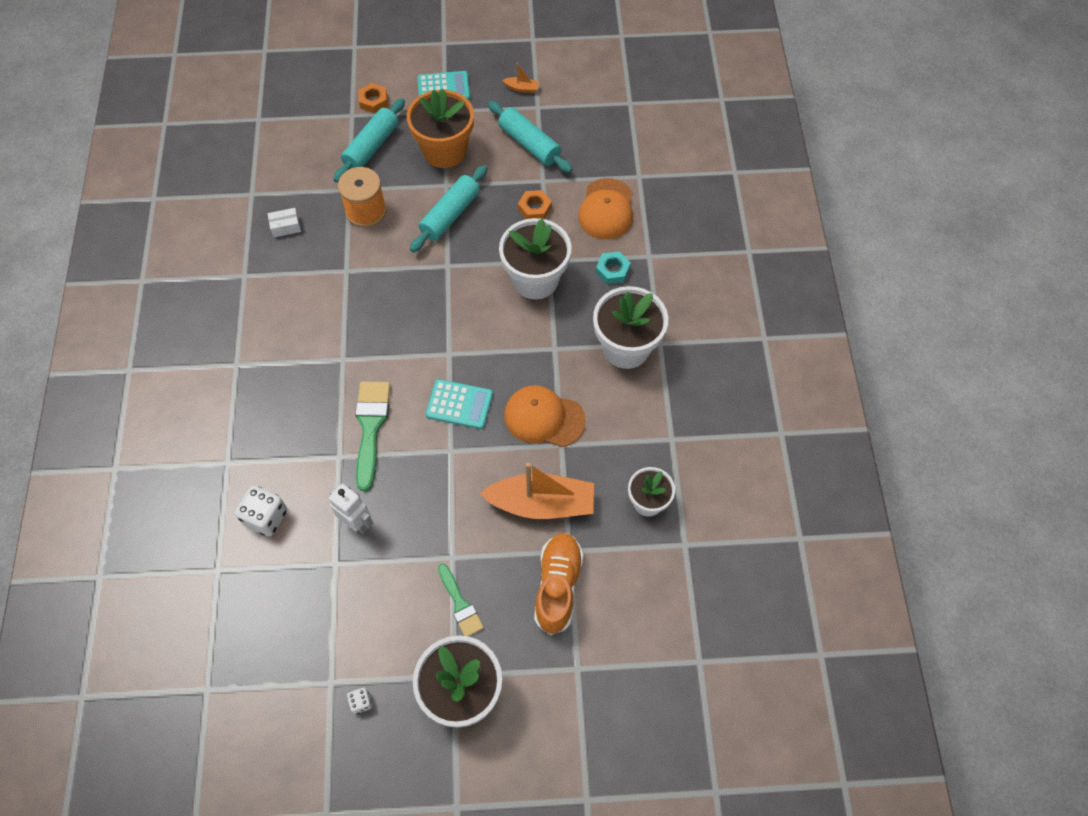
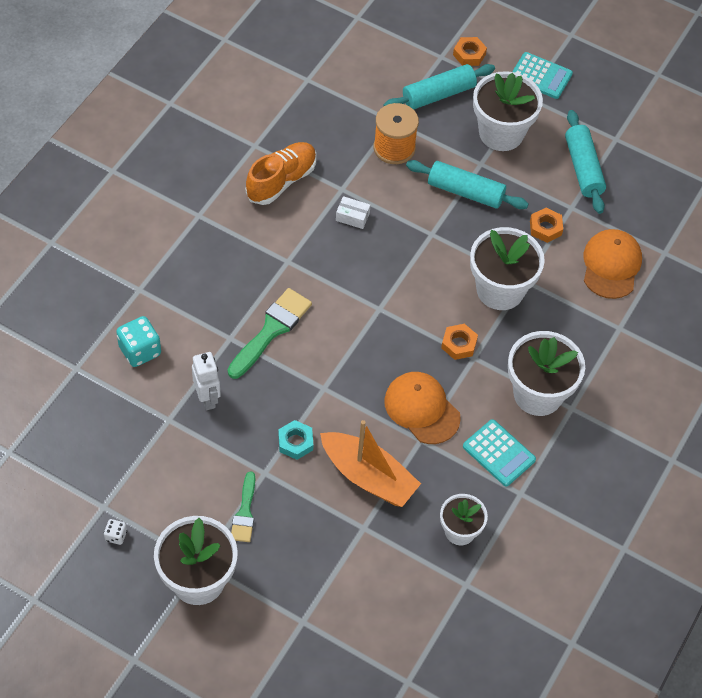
camera: 30 degrees right, 5 degrees down
white dice [235,486,287,537] -> turquoise dice [116,316,161,367]
white box [268,208,301,237] -> white box moved to [336,196,370,229]
orange flower pot [407,88,474,168] -> white flower pot [473,71,543,151]
turquoise rolling pin [410,165,488,252] -> turquoise rolling pin turned 45 degrees clockwise [406,160,529,209]
turquoise calculator [425,379,493,429] -> turquoise calculator moved to [463,419,536,486]
orange boat [502,63,539,93] -> none
orange shoe [534,533,583,635] -> orange shoe moved to [246,142,316,205]
orange cap [578,178,633,240] -> orange cap turned 150 degrees clockwise [584,229,642,299]
turquoise nut [596,251,631,284] -> turquoise nut moved to [278,420,313,460]
none -> orange nut [441,324,478,360]

